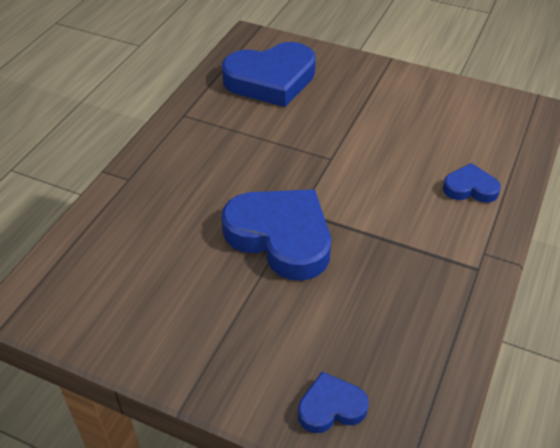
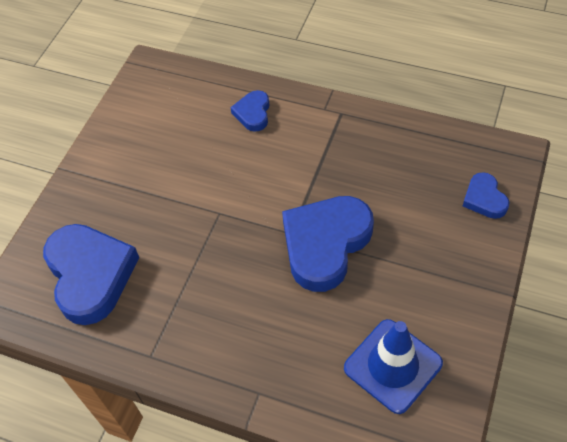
camera: 90 degrees left, 10 degrees up
none -> blue traffic cone [344,319,443,414]

